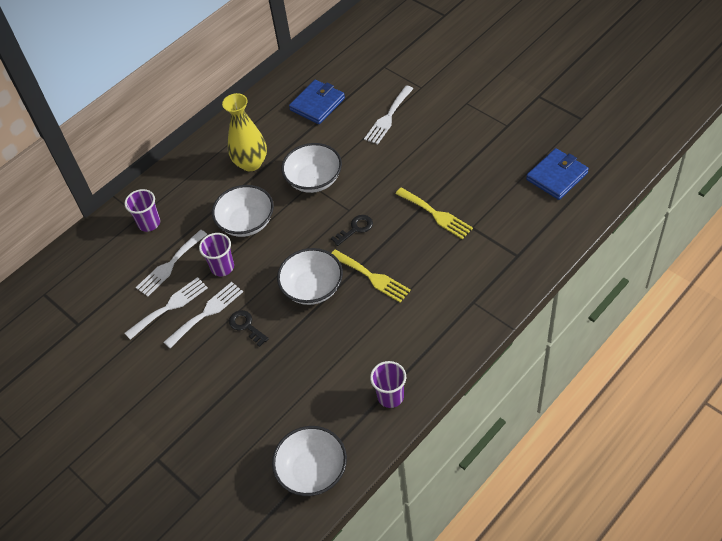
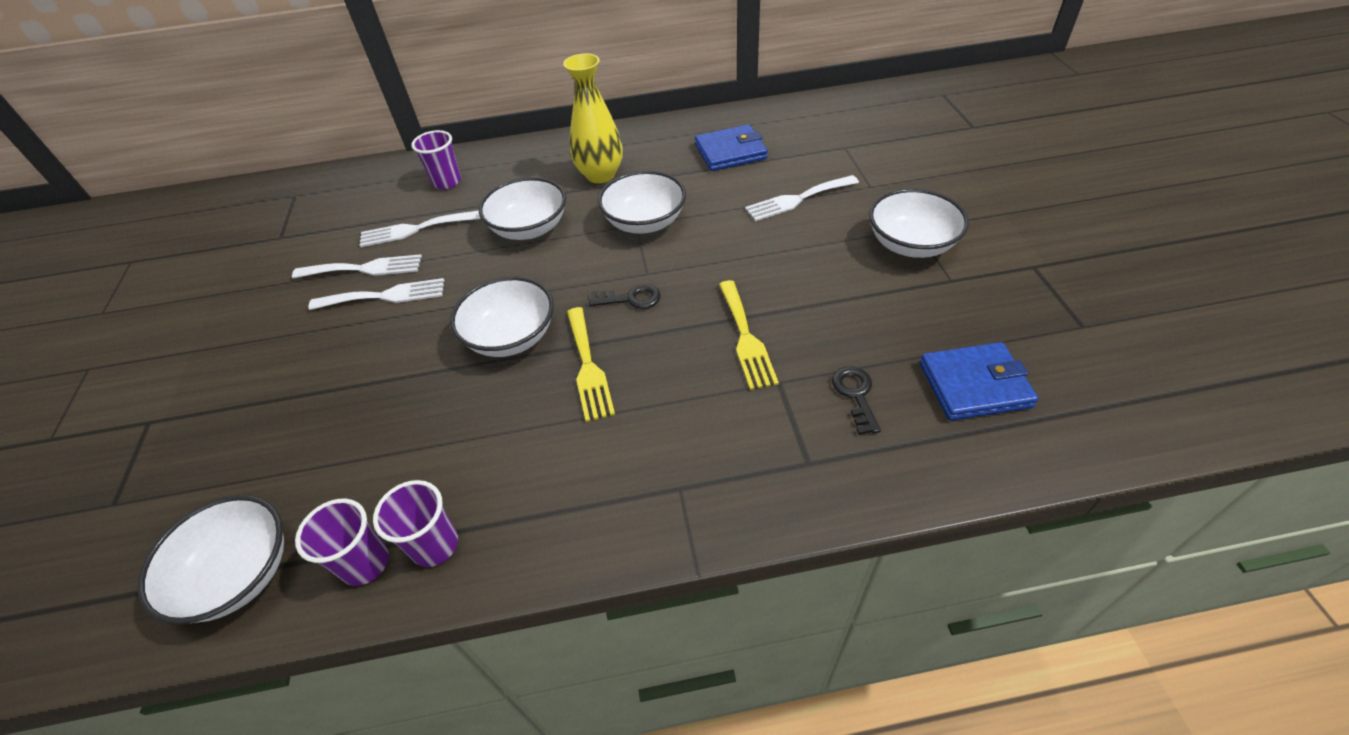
camera: 35 degrees right, 5 degrees down
purple cup [199,233,234,276] -> purple cup moved to [295,499,389,586]
black key [229,310,269,347] -> black key moved to [832,366,881,435]
none -> white bowl [869,189,969,258]

